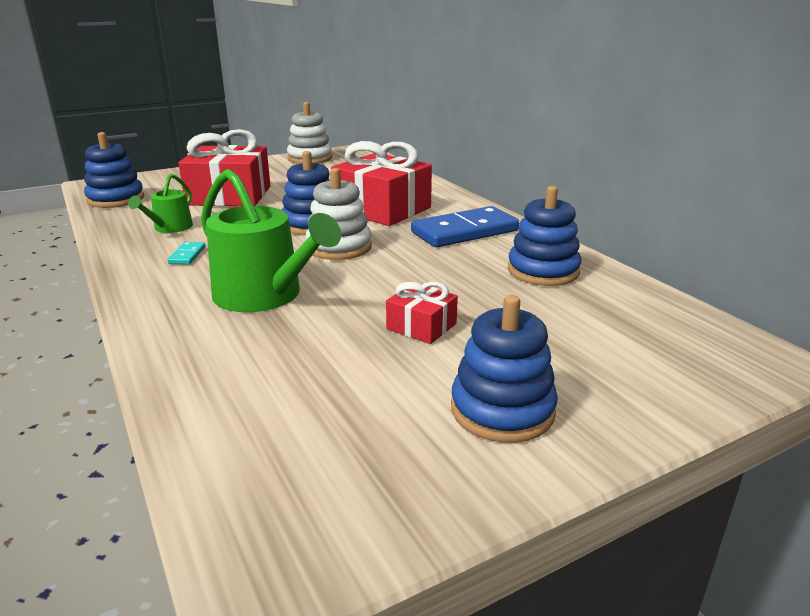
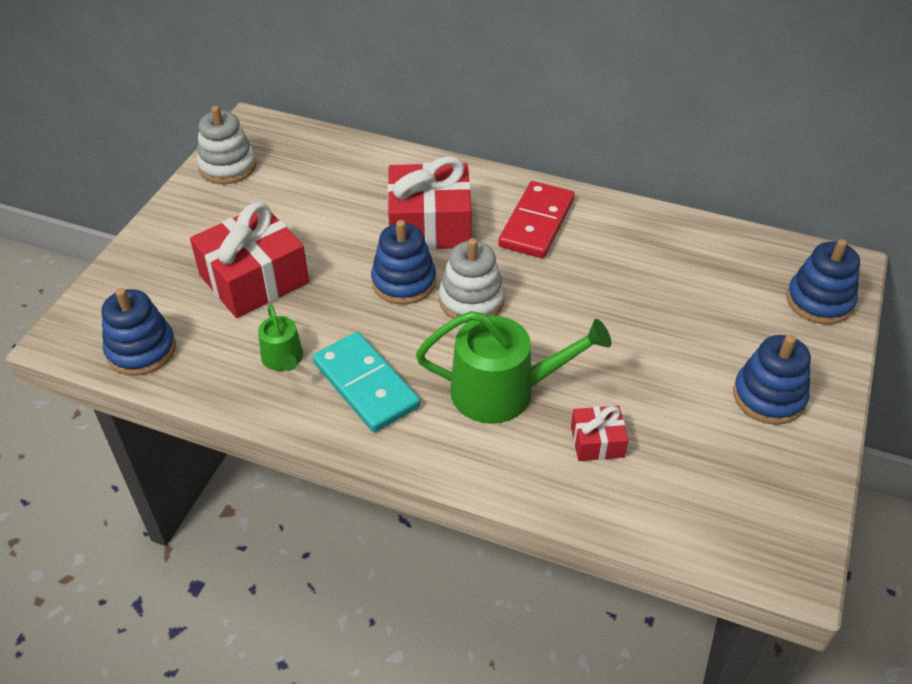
camera: 40 degrees left, 20 degrees up
turquoise domino [168,242,205,265] -> turquoise domino [313,332,420,432], size x2.38
red gift [386,282,458,344] -> red gift moved to [571,406,628,461]
blue domino [411,206,519,247] -> red domino [498,181,575,258]
blue stacking toy [508,186,581,286] -> blue stacking toy moved to [786,239,860,324]

